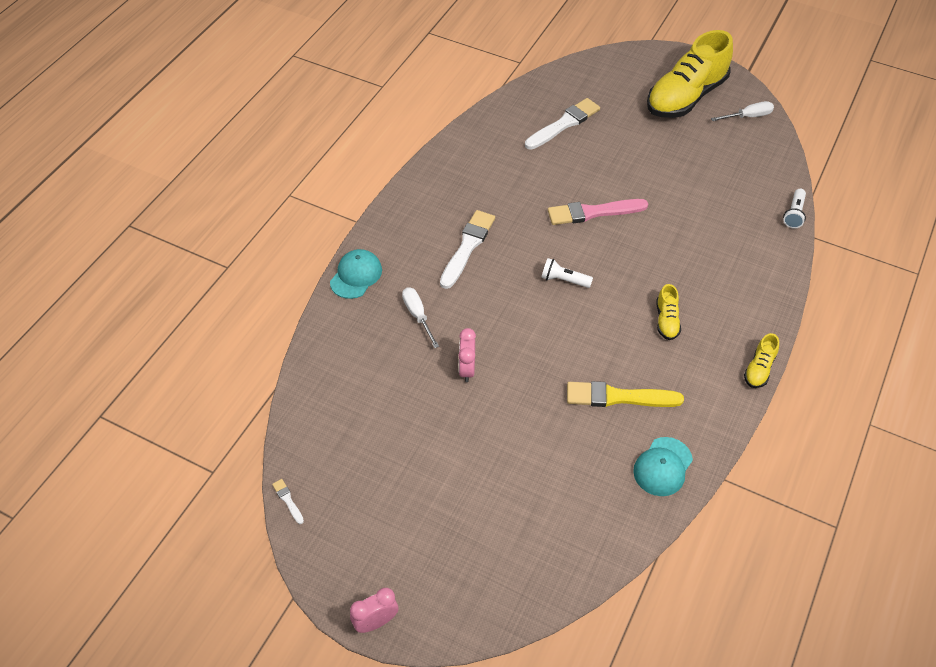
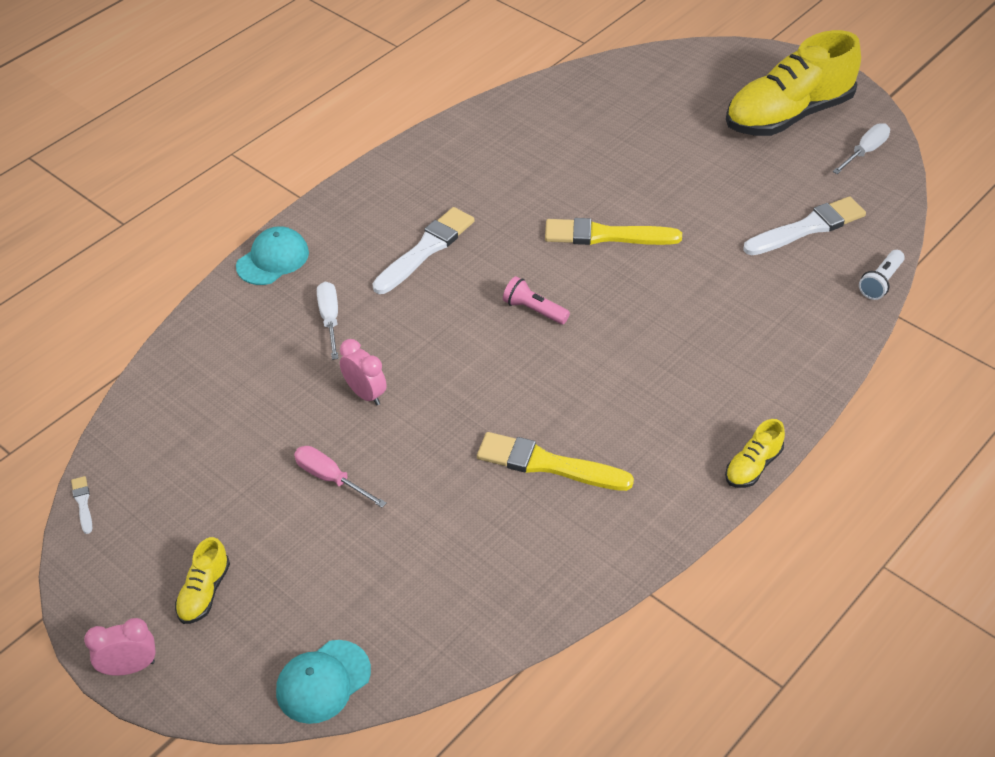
camera: 15 degrees right, 5 degrees down
pink clock [458,328,476,382] -> pink clock turned 120 degrees clockwise [340,339,387,405]
white brush [525,98,600,150] -> white brush moved to [743,196,866,255]
white flashlight [541,258,593,288] -> pink flashlight [503,276,570,324]
pink brush [548,199,648,225] -> yellow brush [545,218,682,245]
turquoise cap [633,437,693,496] -> turquoise cap moved to [276,640,371,724]
yellow shoe [656,284,681,340] -> yellow shoe moved to [175,537,230,624]
white screwdriver [711,101,774,121] -> white screwdriver turned 45 degrees counterclockwise [833,123,890,174]
none -> pink screwdriver [294,446,387,508]

